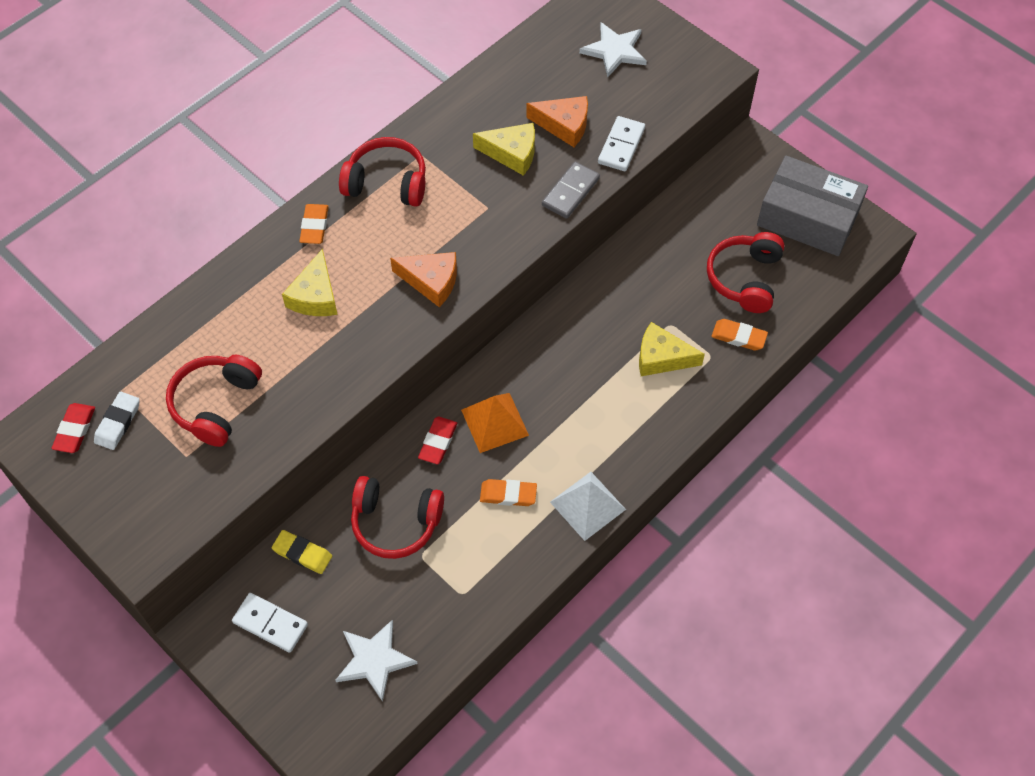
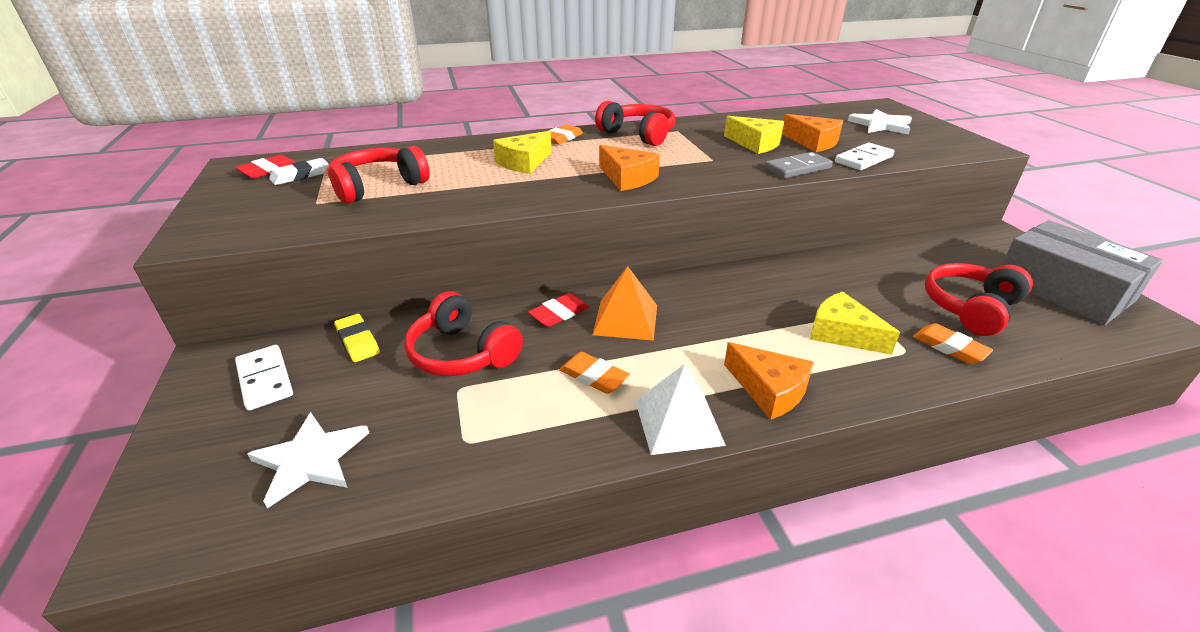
camera: 30 degrees right, 25 degrees down
none -> orange cheese [724,342,814,420]

